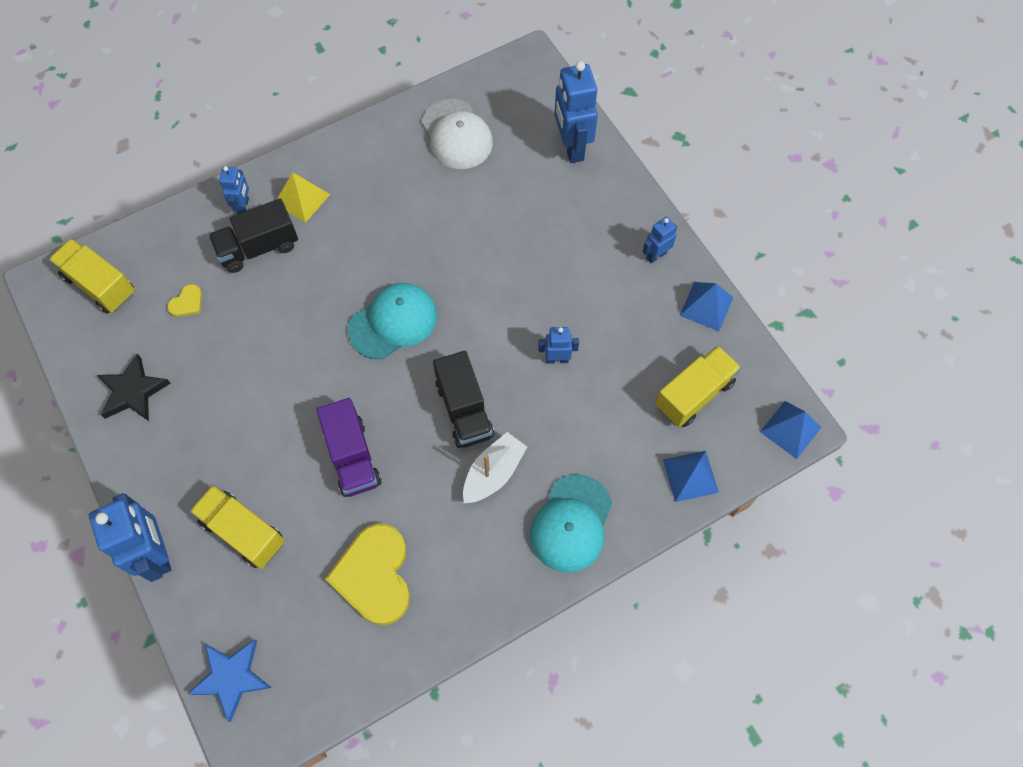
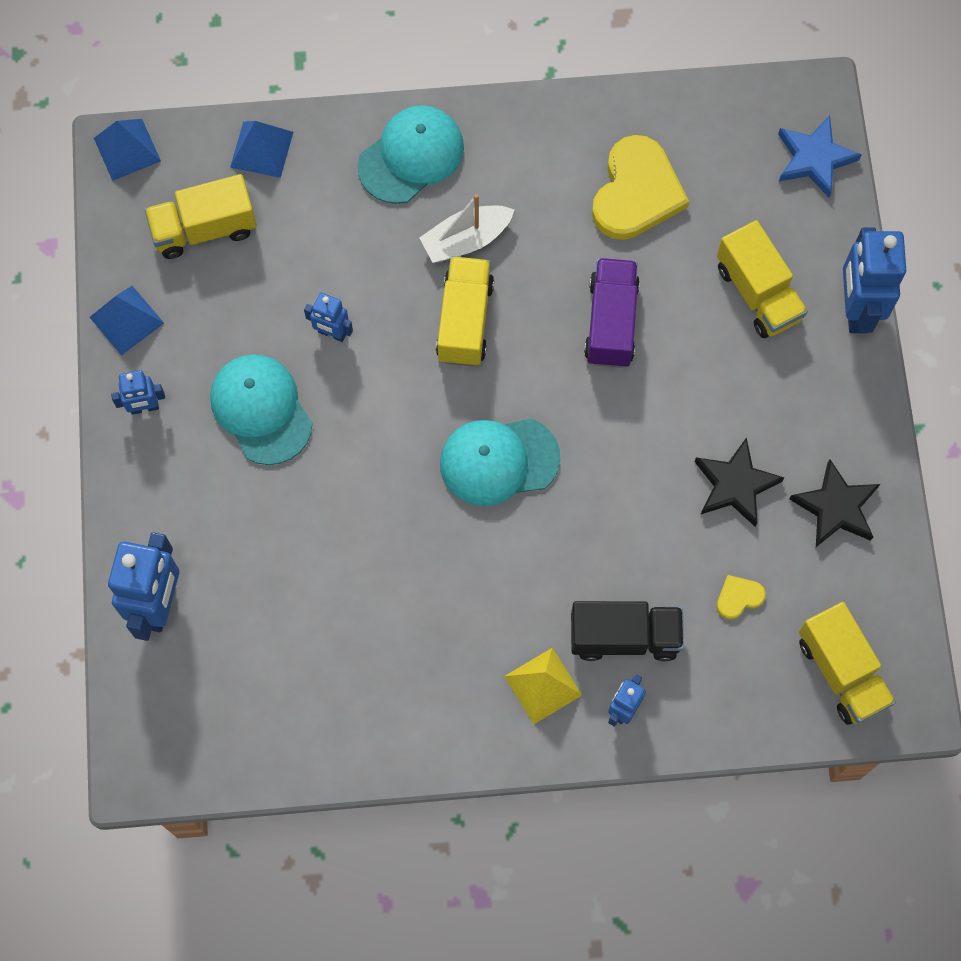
camera: 155 degrees left, 5 degrees up
white cap [422,99,493,169] -> none
black truck [433,351,494,448] -> yellow truck [436,256,494,366]
none -> turquoise cap [210,354,313,465]
none -> black star [694,437,784,527]

